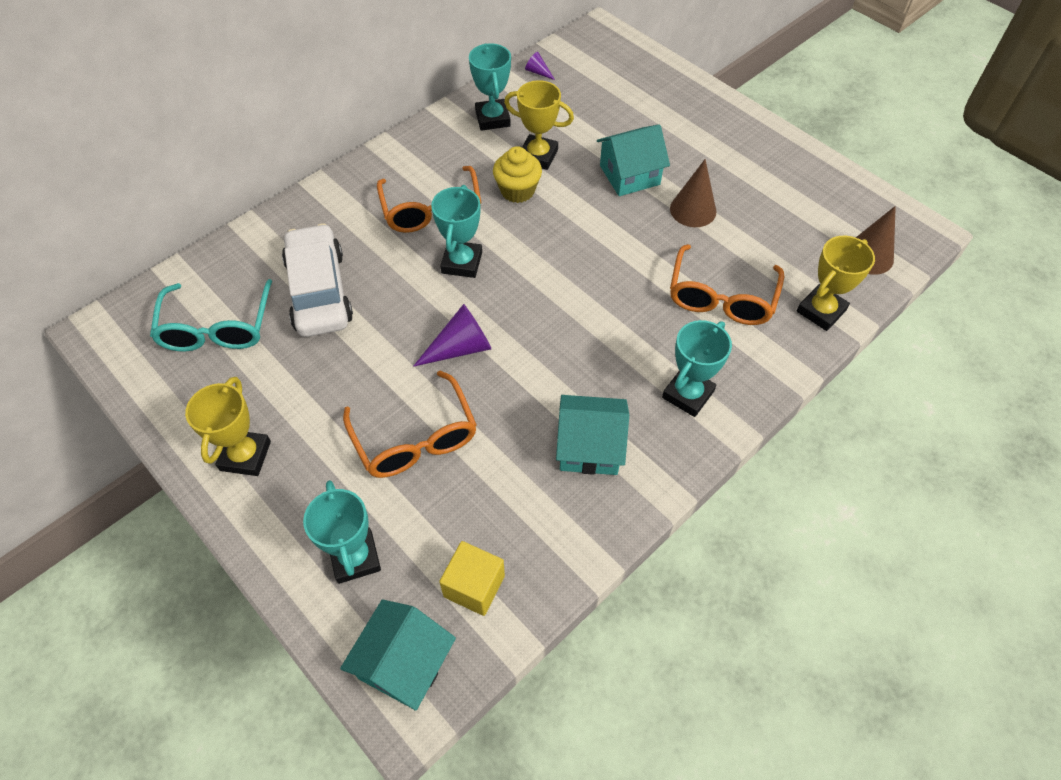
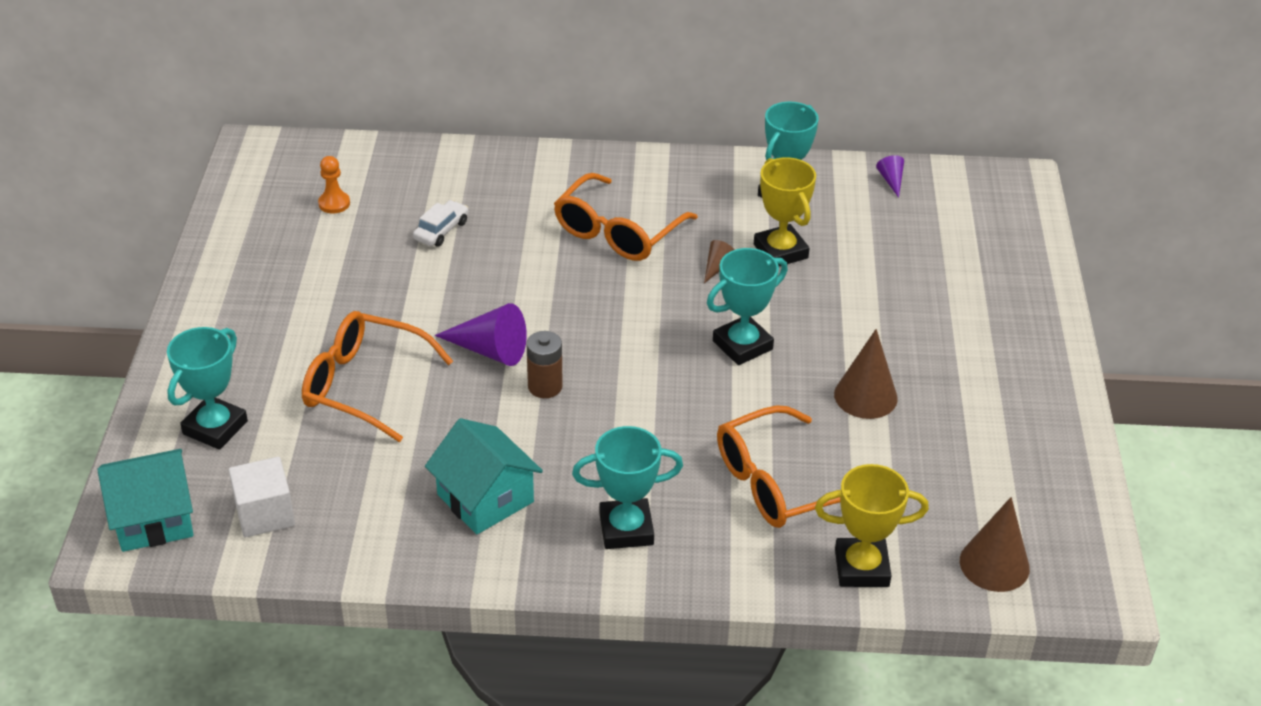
camera: 45 degrees right, 15 degrees down
turquoise glasses [150,279,273,352] -> orange pawn [318,156,350,213]
yellow trophy [185,377,271,476] -> none
white car [282,223,353,337] -> white car [413,200,468,247], size x0.44
orange glasses [343,371,477,478] -> orange glasses turned 90 degrees clockwise [302,311,453,442]
turquoise trophy [431,185,482,278] -> turquoise trophy moved to [707,248,788,365]
yellow cube [439,541,505,616] -> white cube [229,457,295,537]
yellow cupcake [493,146,542,203] -> brown cone [704,240,735,283]
turquoise house [597,124,670,196] -> none
none -> brown battery [526,331,563,398]

